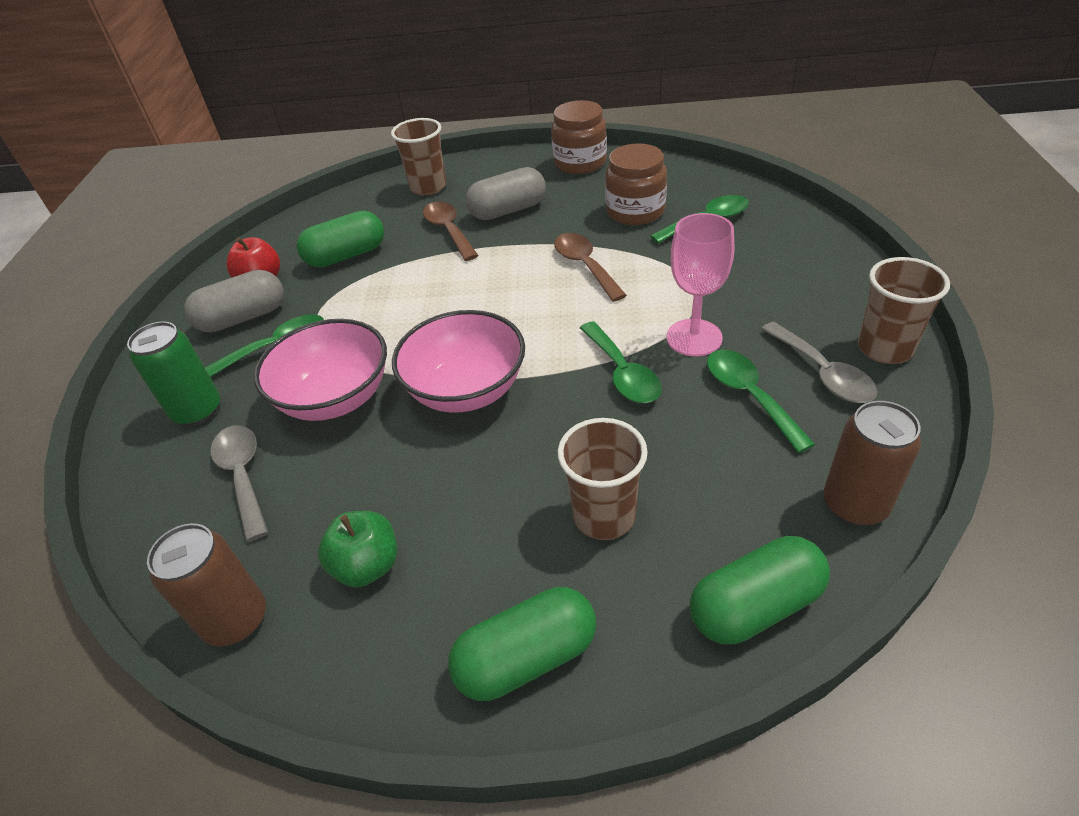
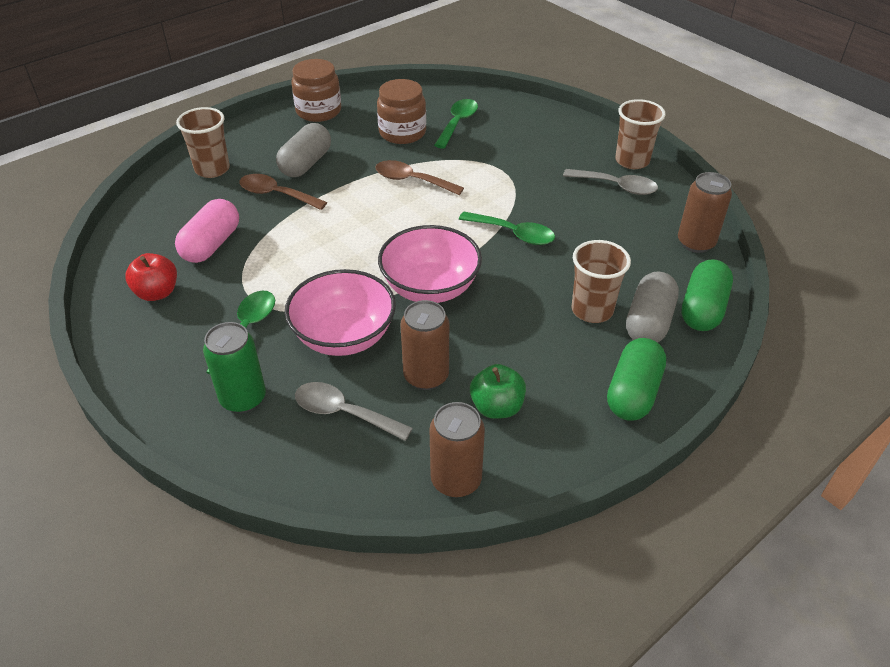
camera: 45 degrees left, 0 degrees up
grey capsule [184,270,284,332] -> grey capsule moved to [626,271,679,343]
green capsule [297,211,384,268] -> pink capsule [175,199,239,263]
pink goblet [667,213,734,356] -> none
green spoon [707,350,815,453] -> none
none -> brown can [401,300,449,390]

